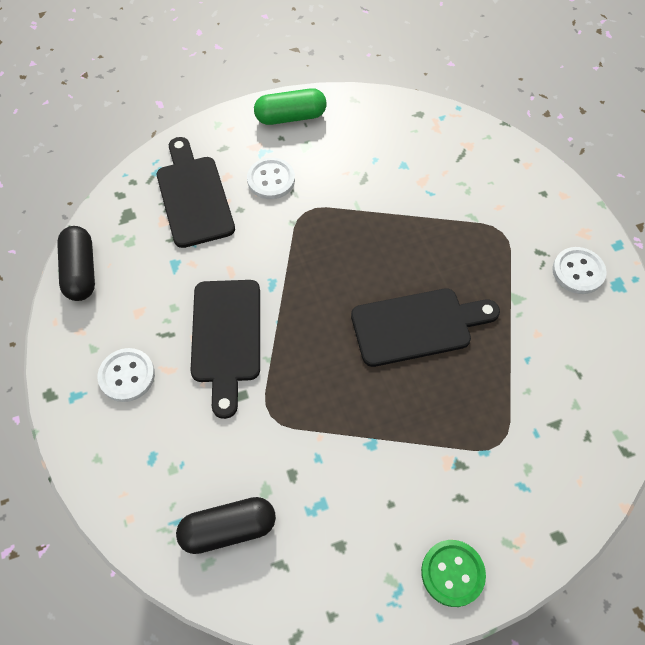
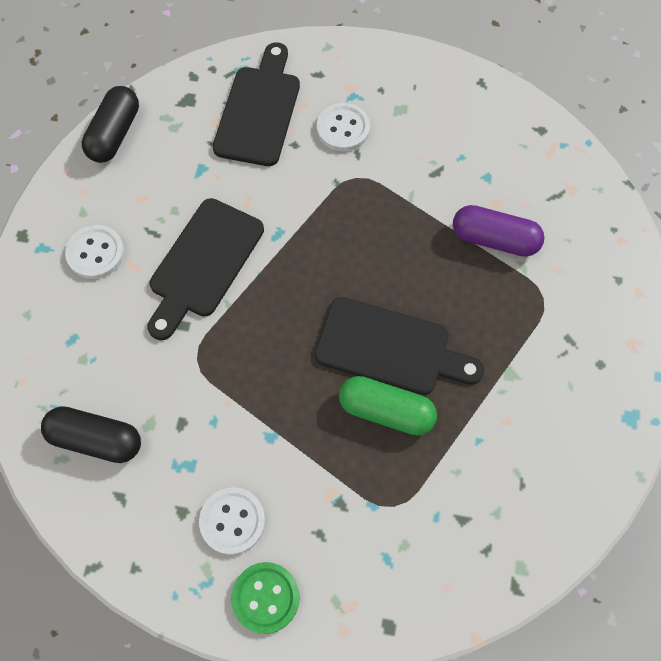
camera: 30 degrees right, 5 degrees up
green capsule [254,88,327,125] -> green capsule moved to [339,376,437,435]
white button [552,247,607,294] -> white button moved to [199,487,265,555]
none -> purple capsule [453,205,545,257]

